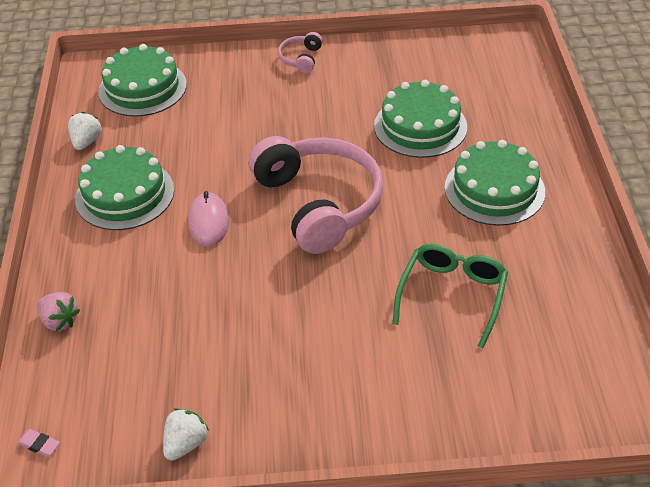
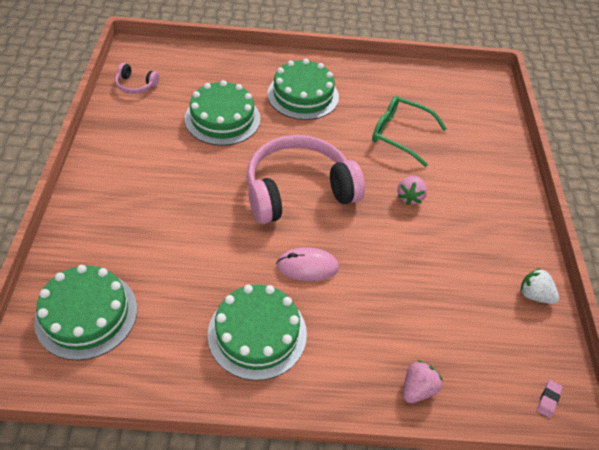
camera: 90 degrees left, 5 degrees up
white strawberry [68,112,102,150] -> none
pink headphones [278,32,323,73] -> pink headphones moved to [115,63,159,94]
none -> pink strawberry [397,176,427,205]

